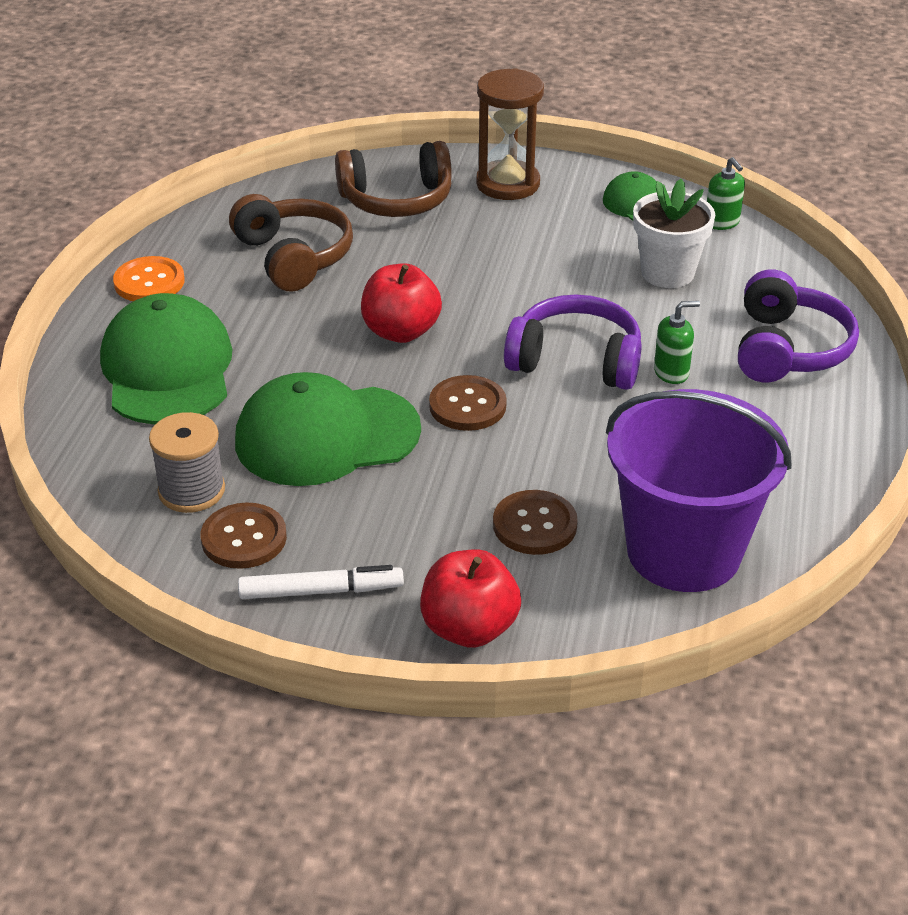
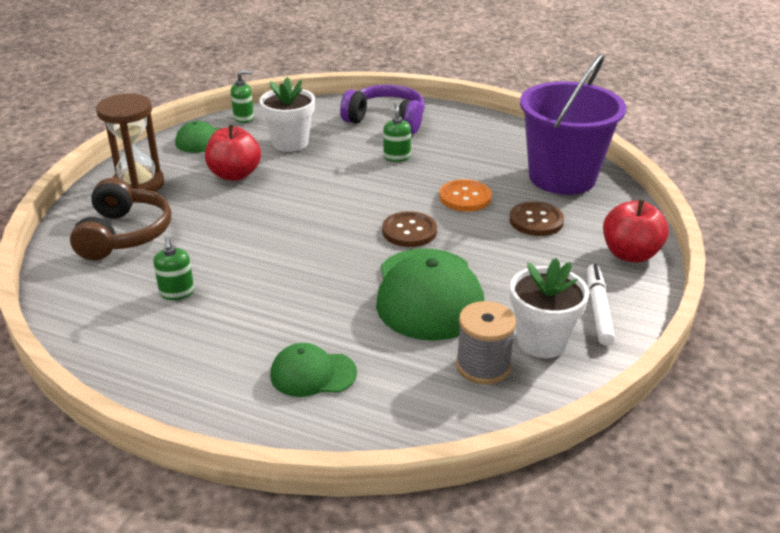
camera: 80 degrees left, 5 degrees down
green cap [100,293,232,424] -> green cap [270,343,357,397], size x0.54
orange button [113,256,185,301] -> orange button moved to [440,179,492,212]
brown button [201,503,287,569] -> white flower pot [510,258,589,358]
brown headphones [229,194,353,292] -> green soap dispenser [153,236,194,300]
red apple [361,263,442,343] -> red apple moved to [205,124,261,181]
purple headphones [504,295,642,390] -> none

